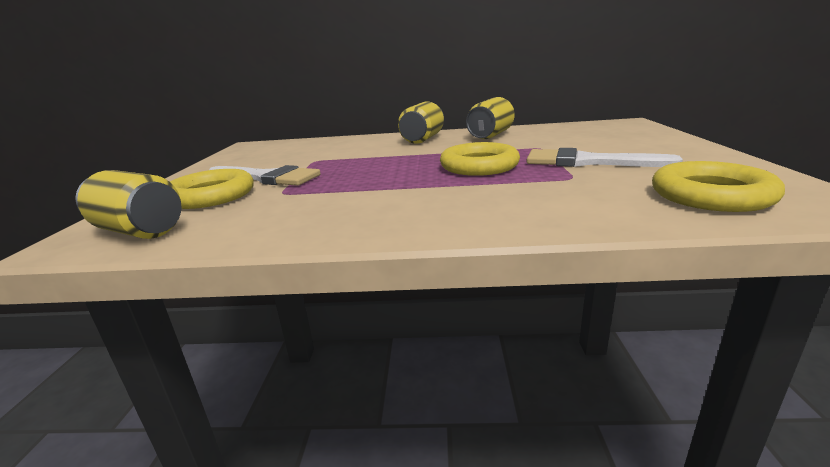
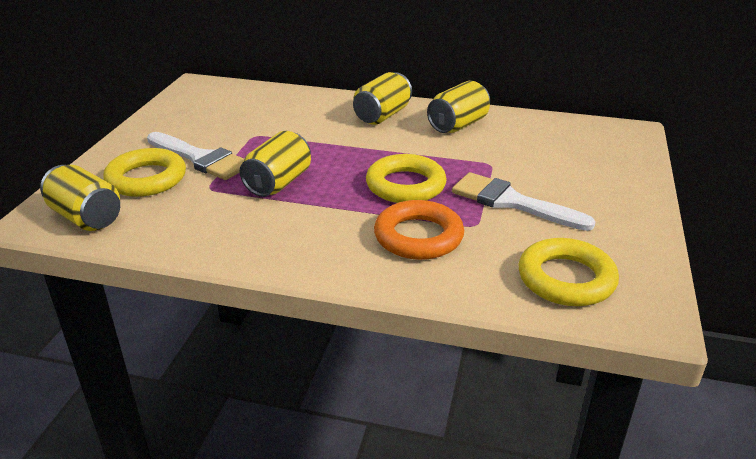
camera: 10 degrees right, 10 degrees up
none -> yellow can [240,131,311,197]
none -> orange ring [374,200,464,260]

